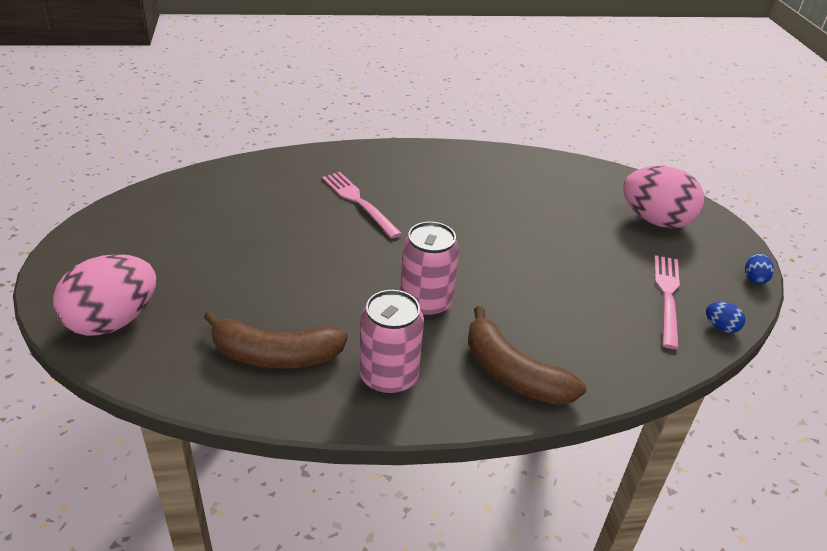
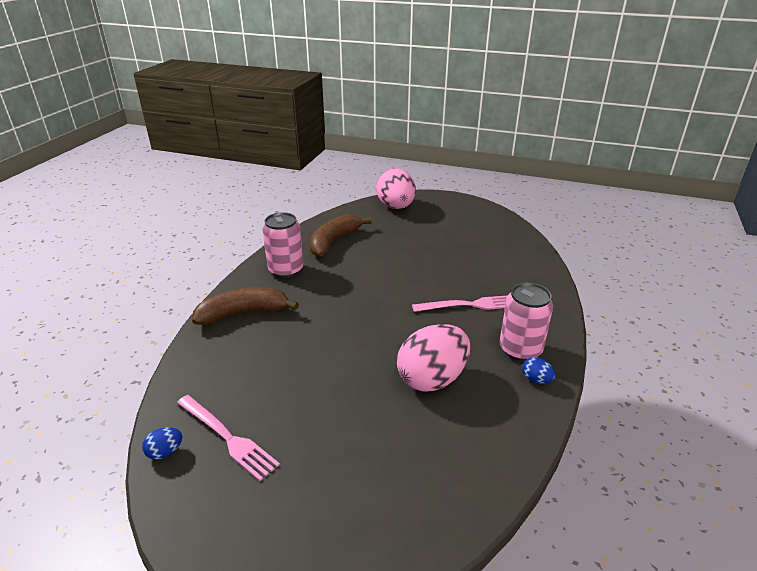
camera: 120 degrees right, 5 degrees down
pink can [400,222,459,317] -> pink can moved to [500,283,553,361]
pink egg [623,166,704,228] -> pink egg moved to [397,324,470,392]
blue egg [745,253,774,284] -> blue egg moved to [522,357,555,384]

